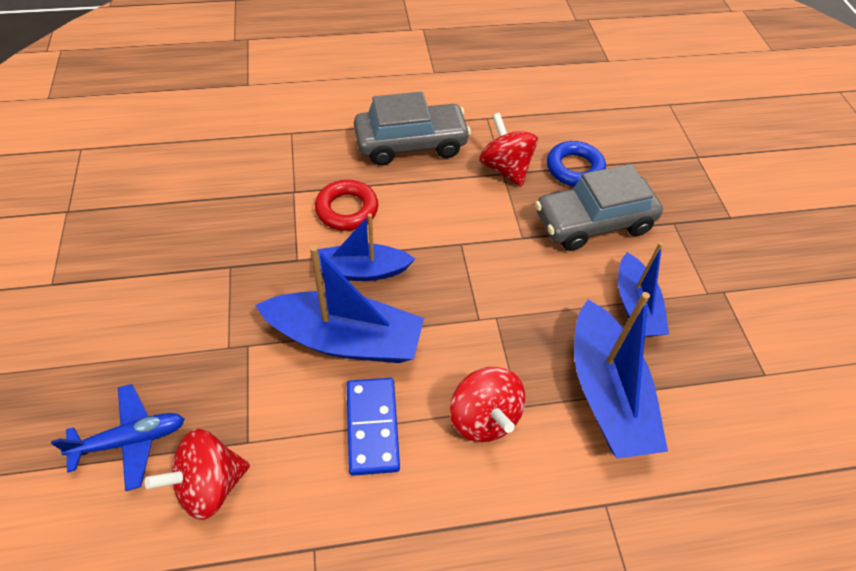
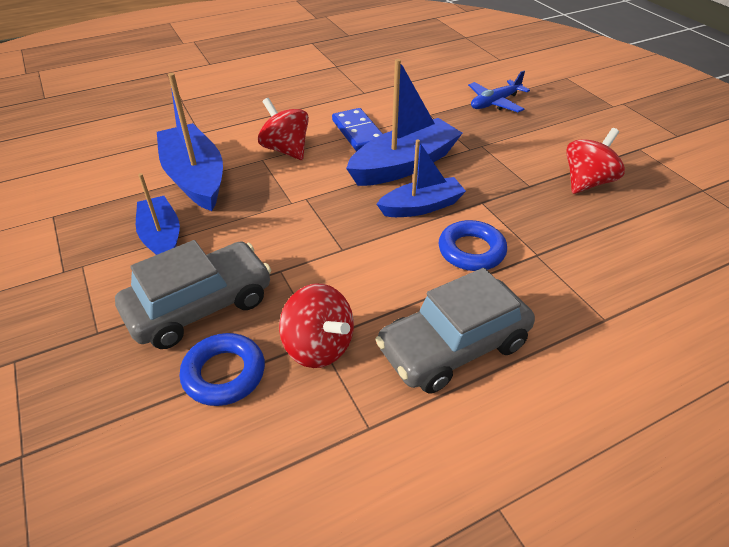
camera: 165 degrees right, 10 degrees down
red spinning top [145,429,250,520] -> red spinning top moved to [566,128,625,194]
blue boat [255,245,424,363] -> blue boat turned 150 degrees clockwise [346,59,462,186]
red ring [315,180,378,231] -> blue ring [439,220,507,271]

